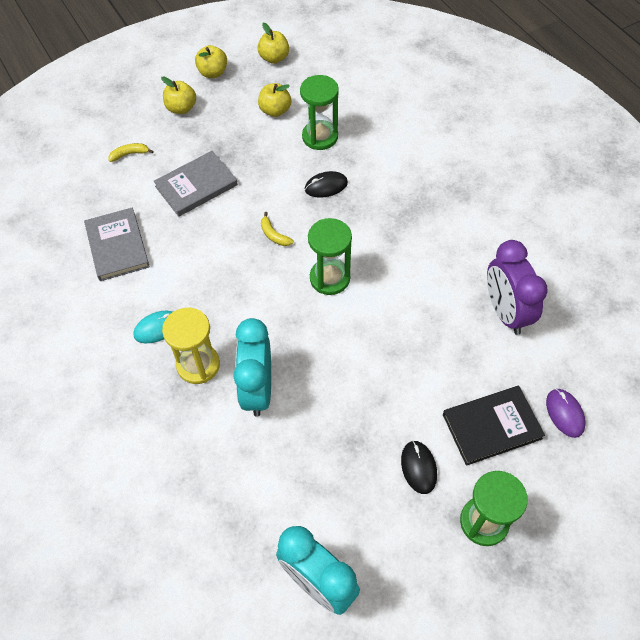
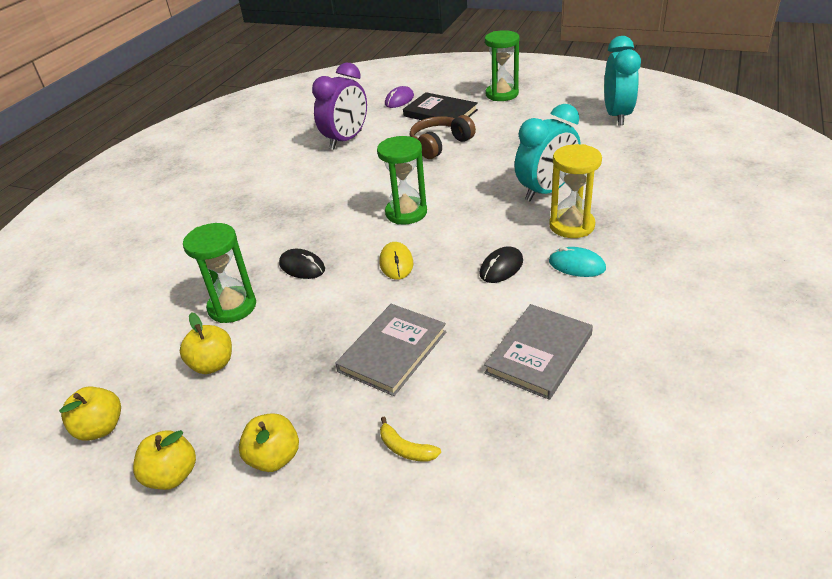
camera: 125 degrees left, 20 degrees down
grey book [154,151,238,217] -> grey book turned 75 degrees counterclockwise [335,304,446,396]
yellow banana [261,212,294,246] -> yellow mouse [380,242,413,280]
black mouse [401,440,437,494] -> black mouse moved to [480,246,523,283]
none -> brown headphones [410,115,476,159]

